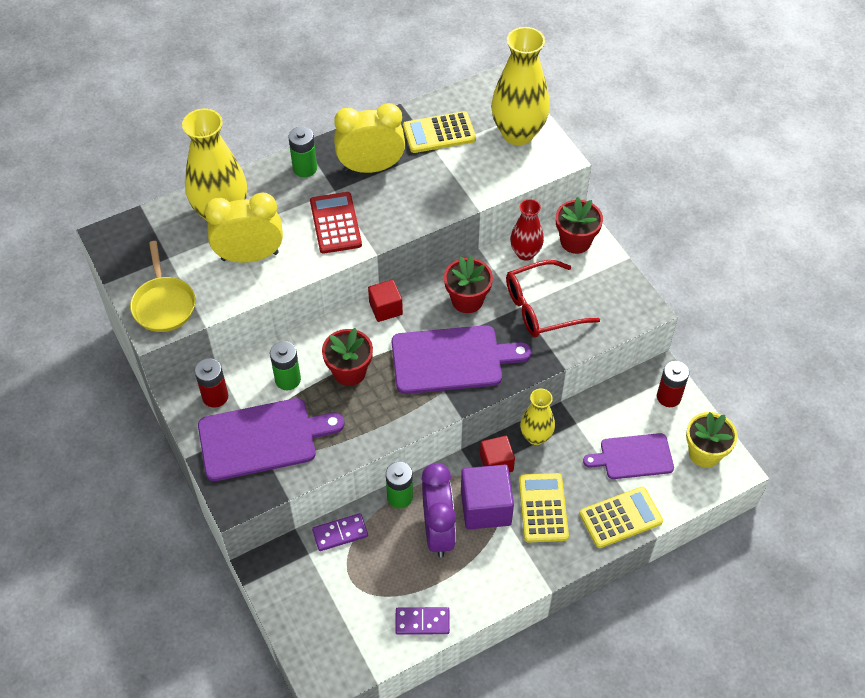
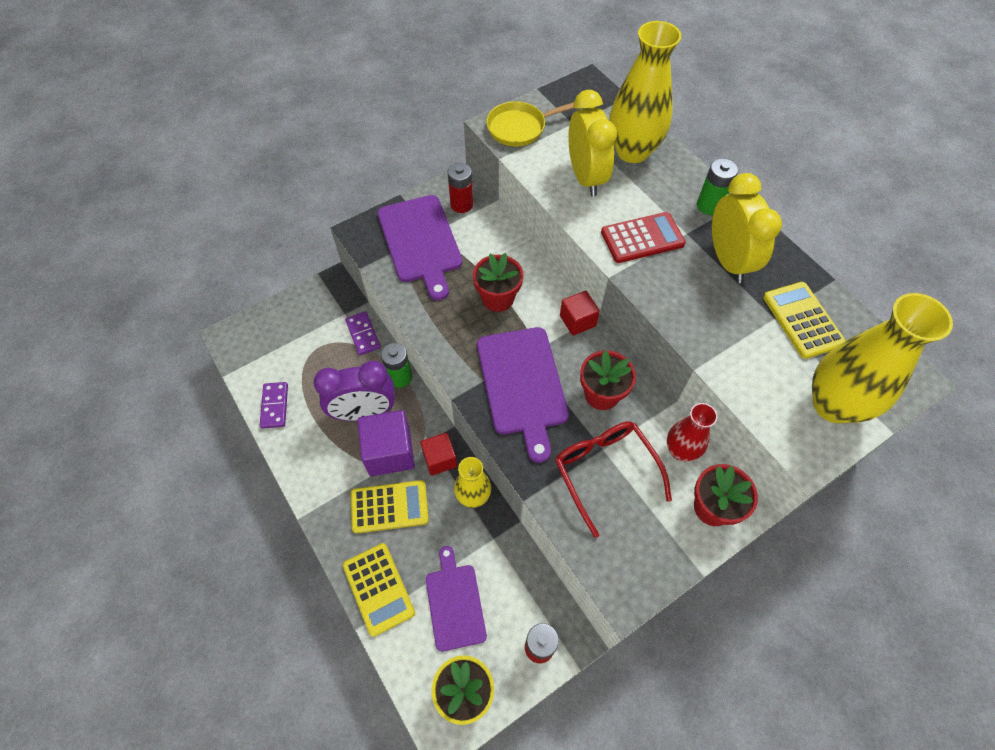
camera: 85 degrees right, 5 degrees up
green battery [270,341,301,390] -> none

